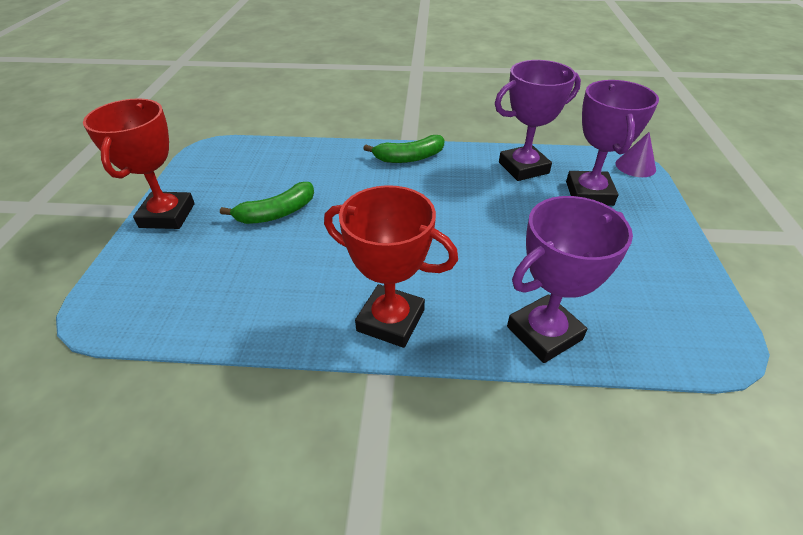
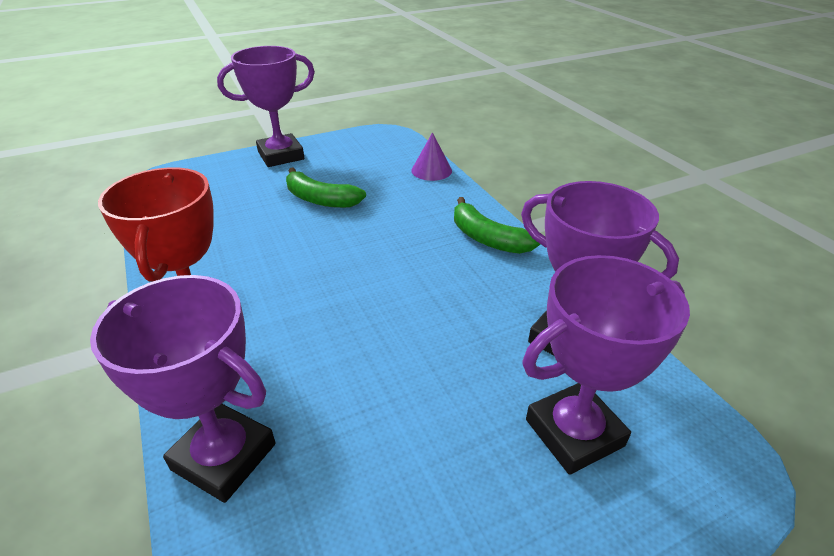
camera: 60 degrees right, 5 degrees down
red trophy [83,98,195,229] -> purple trophy [217,46,315,167]
purple cone [616,132,656,177] -> purple cone moved to [411,132,452,181]

